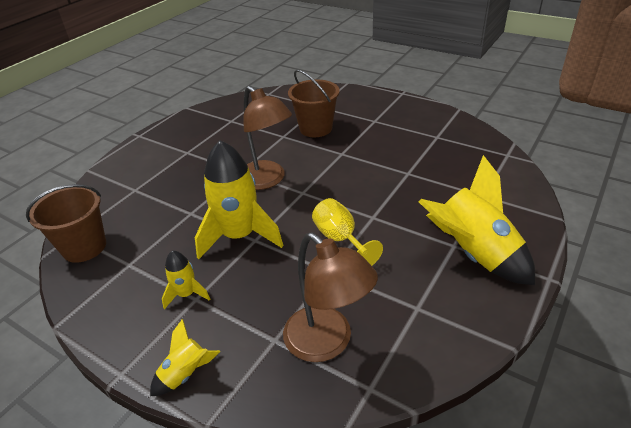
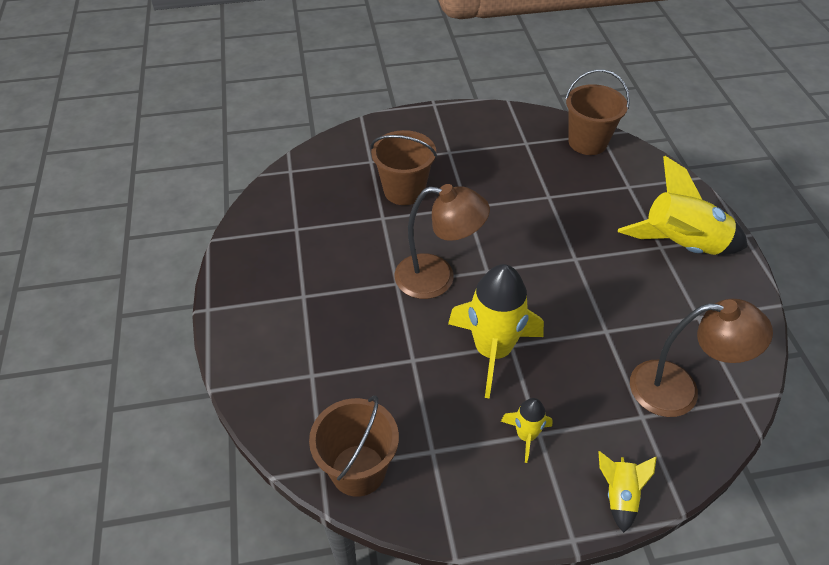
camera: 45 degrees left, 10 degrees up
yellow goblet [312,198,383,266] -> none
none -> brown bucket [565,69,630,155]

